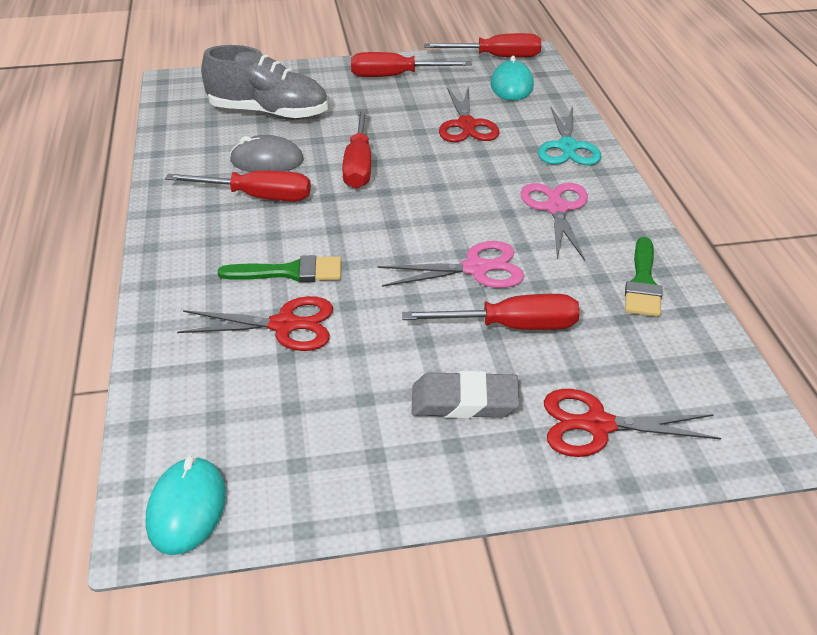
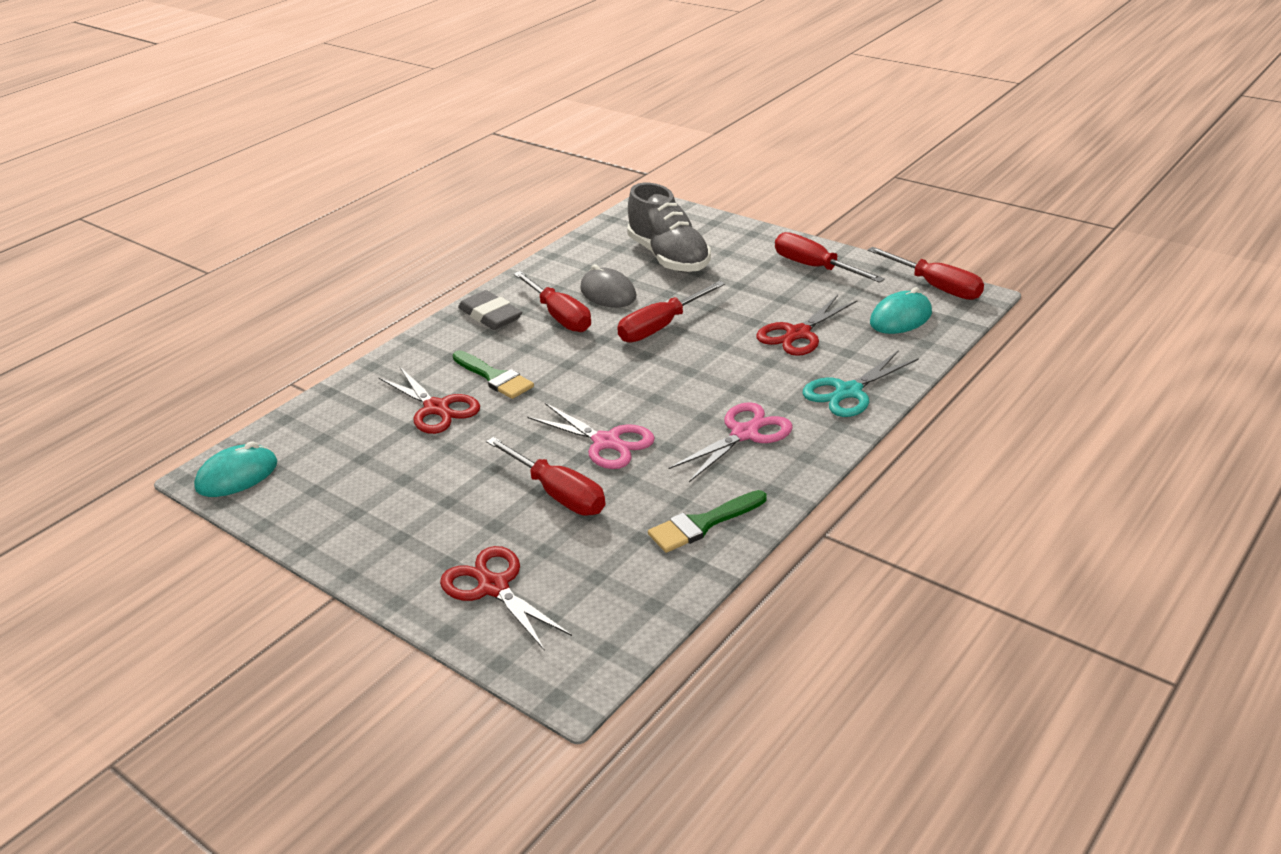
camera: 50 degrees right, 5 degrees down
grey eraser [411,371,520,419] -> grey eraser moved to [458,290,522,330]

